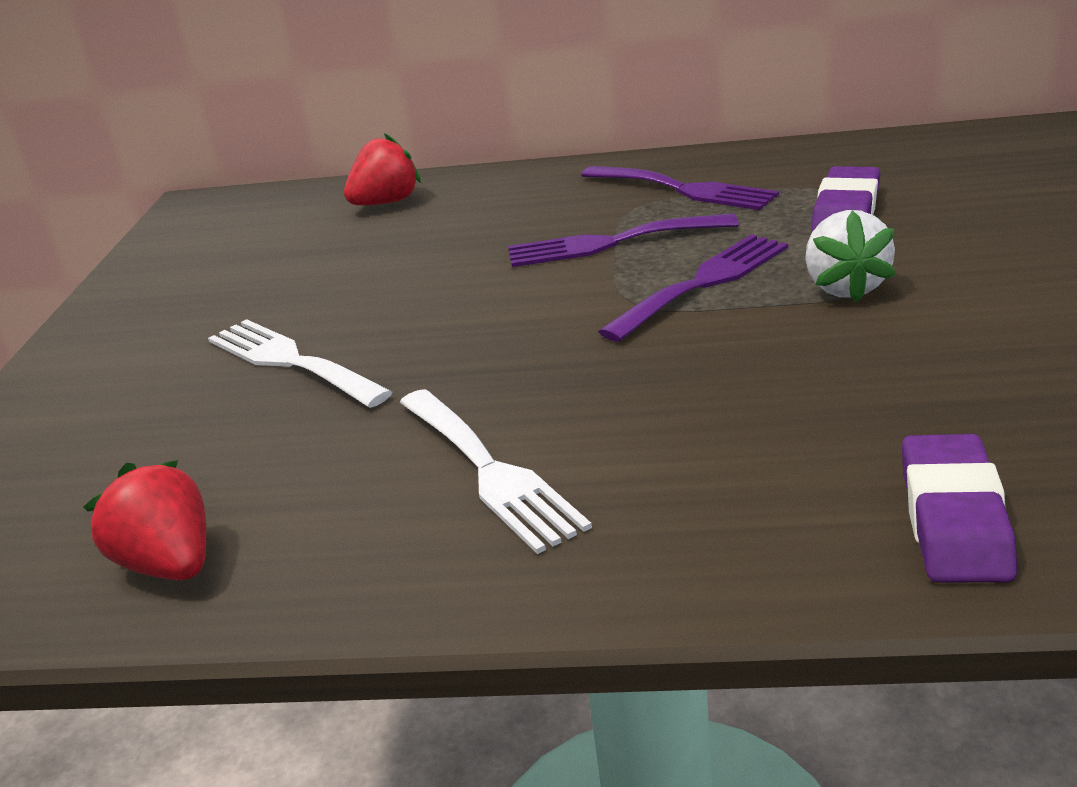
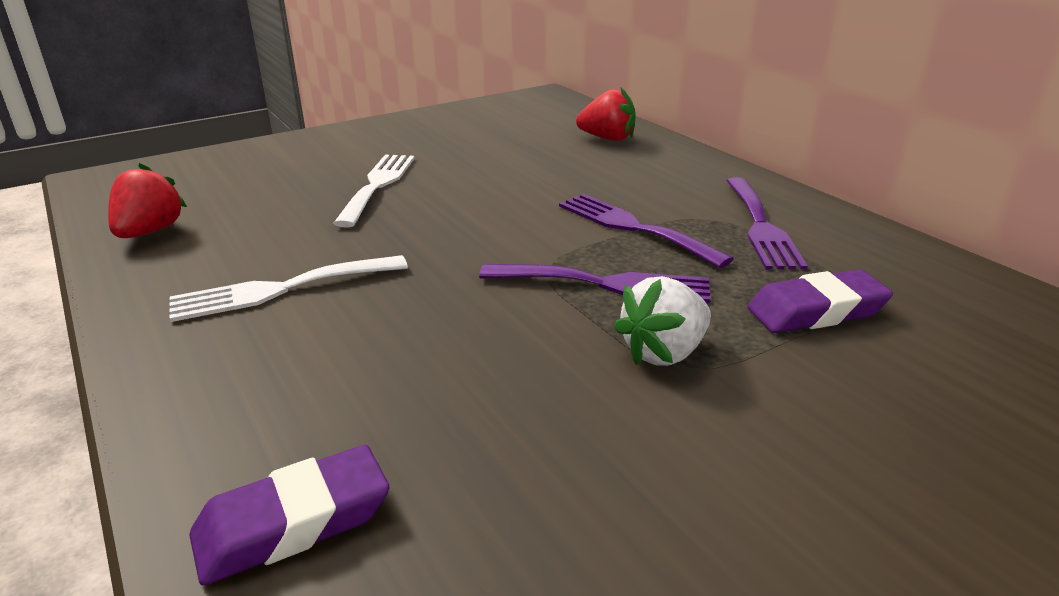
camera: 50 degrees right, 0 degrees up
white fork [400,389,592,554] -> white fork turned 45 degrees clockwise [170,255,408,322]

